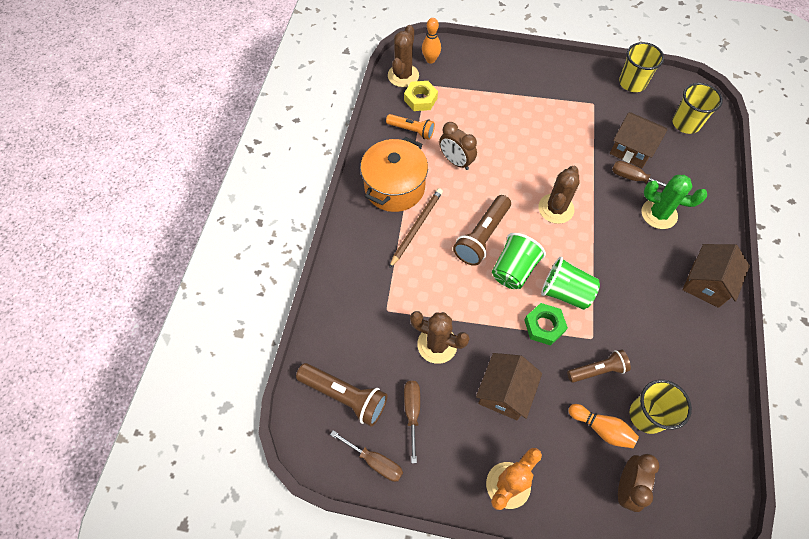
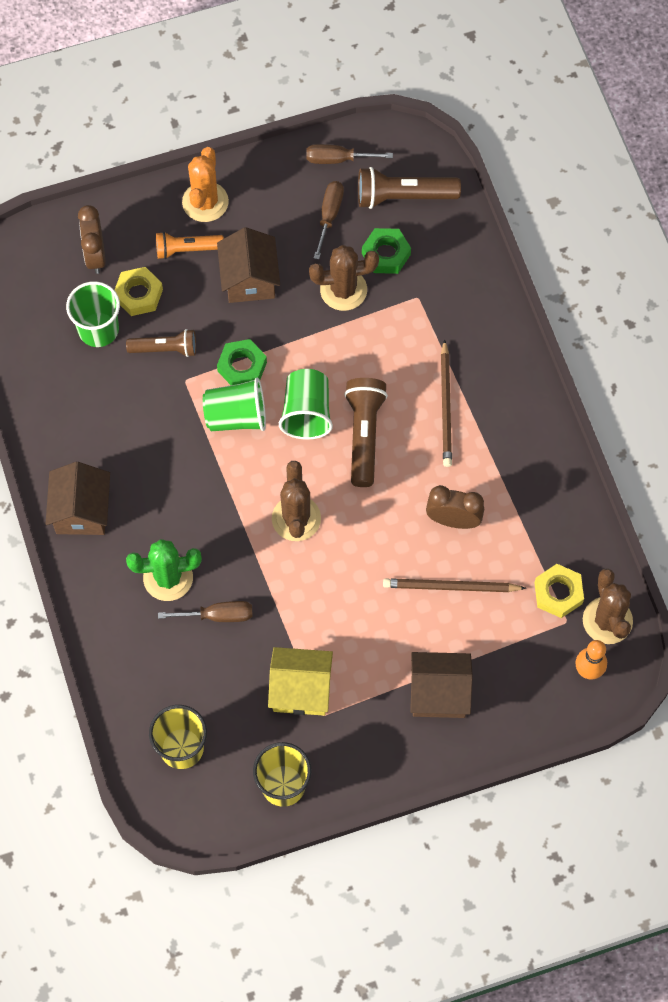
camera: 150 degrees right, 5 degrees up
orange pot [360,137,428,212] -> none
orange flashlight [386,114,435,140] -> orange flashlight moved to [156,232,224,259]
brown screwdriver [404,381,420,463] -> brown screwdriver turned 135 degrees counterclockwise [314,181,344,260]
brown flashlight [567,350,631,383] -> brown flashlight turned 135 degrees counterclockwise [126,329,196,357]
orange bowling pin [569,404,639,448] -> yellow nut [115,267,163,316]
brown house [610,112,667,168] -> brown house moved to [410,652,473,718]
yellow cup [630,380,692,434] -> green cup [66,281,120,347]
none -> yellow house [268,647,333,716]
none -> green nut [362,228,411,274]
none -> brown pencil [383,578,526,592]

